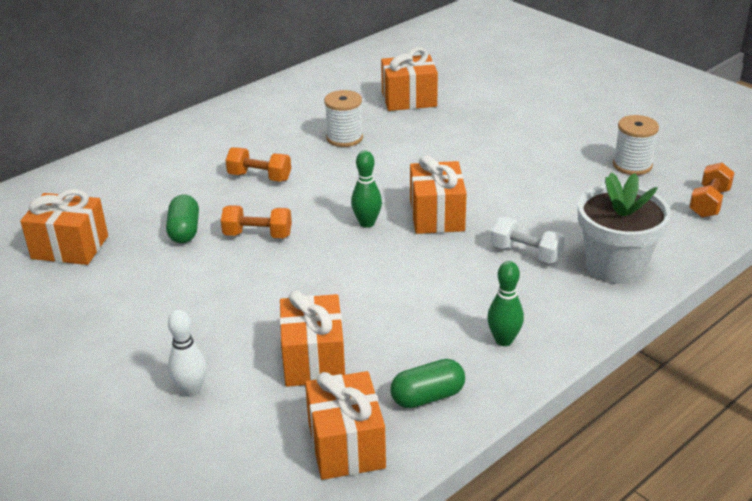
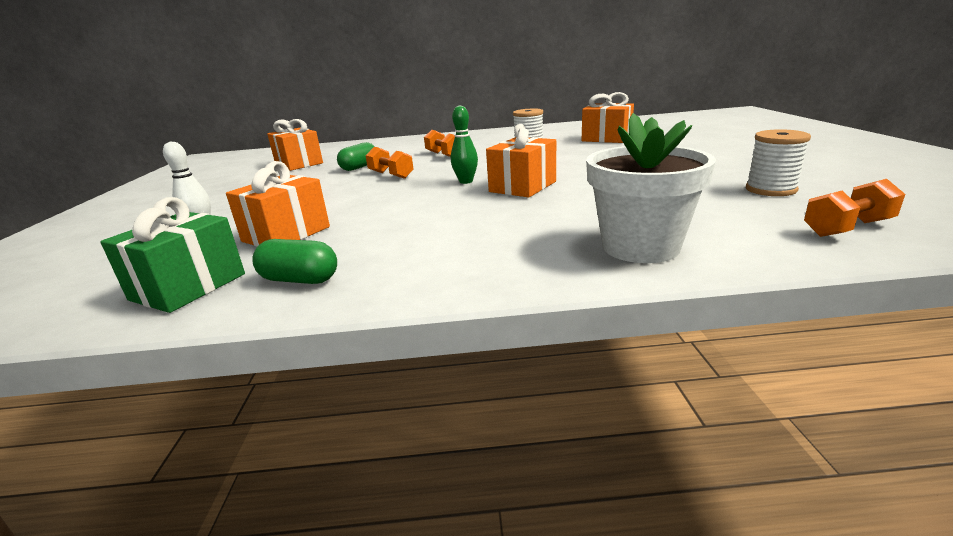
camera: 40 degrees right, 10 degrees down
orange gift [305,371,386,480] -> green gift [100,197,245,313]
green bowling pin [487,261,524,346] -> none
white dumbbell [491,217,565,264] -> none

